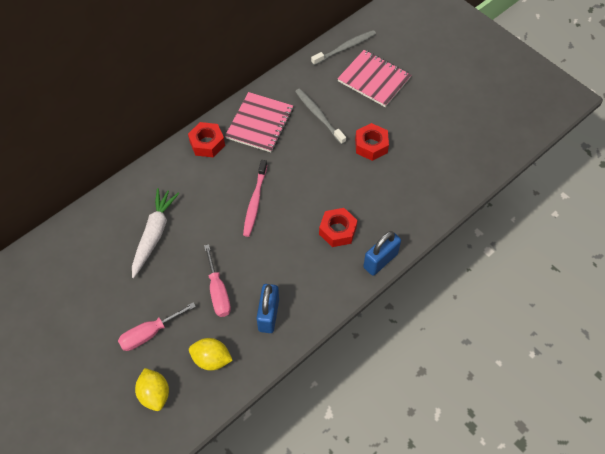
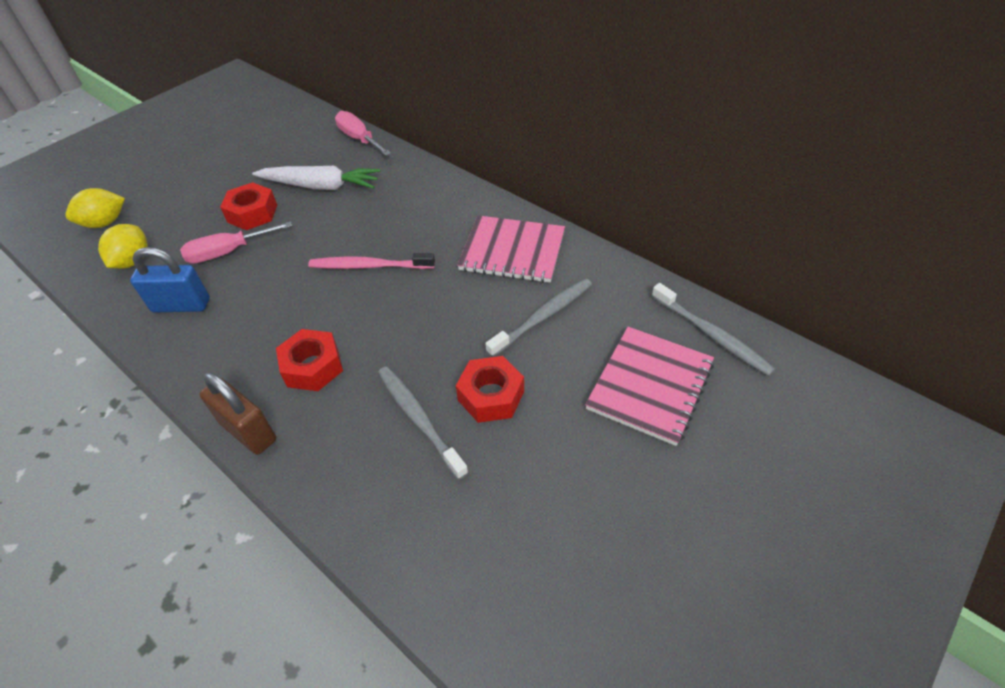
camera: 85 degrees right, 10 degrees down
pink screwdriver [118,302,196,351] -> pink screwdriver moved to [335,111,391,156]
red nut [188,122,225,157] -> red nut moved to [220,182,277,230]
blue padlock [363,231,401,276] -> brown padlock [200,373,276,455]
none -> grey toothbrush [378,366,469,480]

